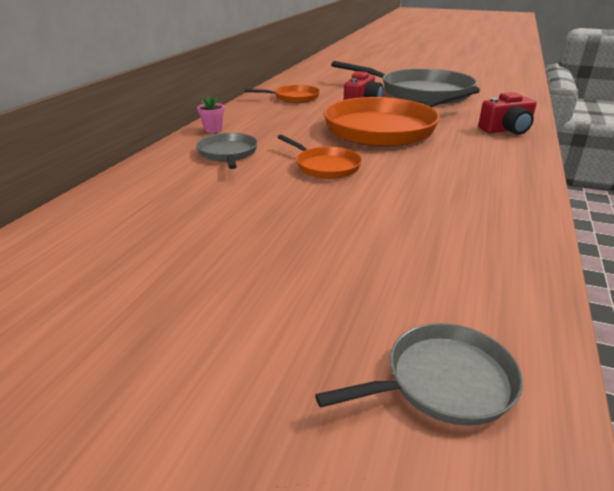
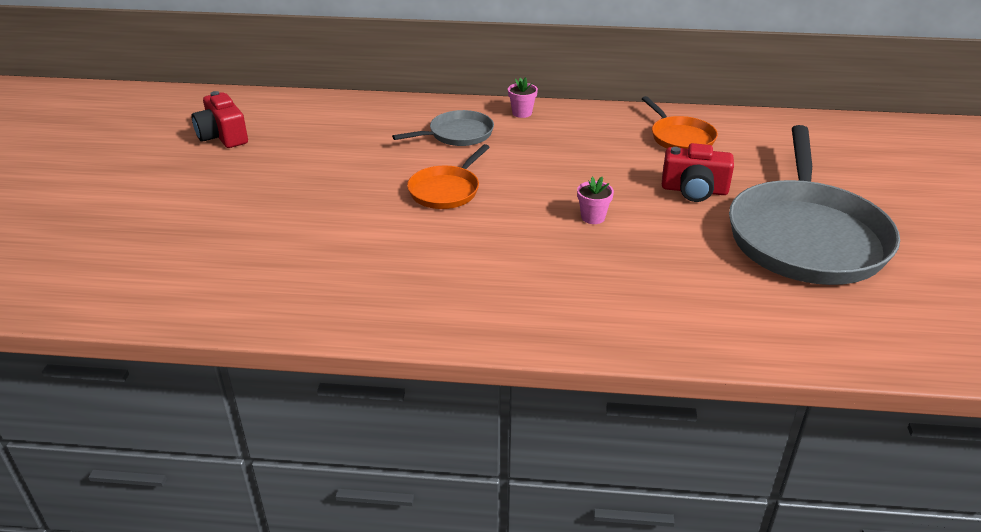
camera: 75 degrees right, 5 degrees up
grey pan [315,323,523,426] -> none
orange pan [324,86,480,147] -> pink flower pot [577,177,614,224]
red camera [478,92,536,135] -> red camera moved to [192,91,248,148]

